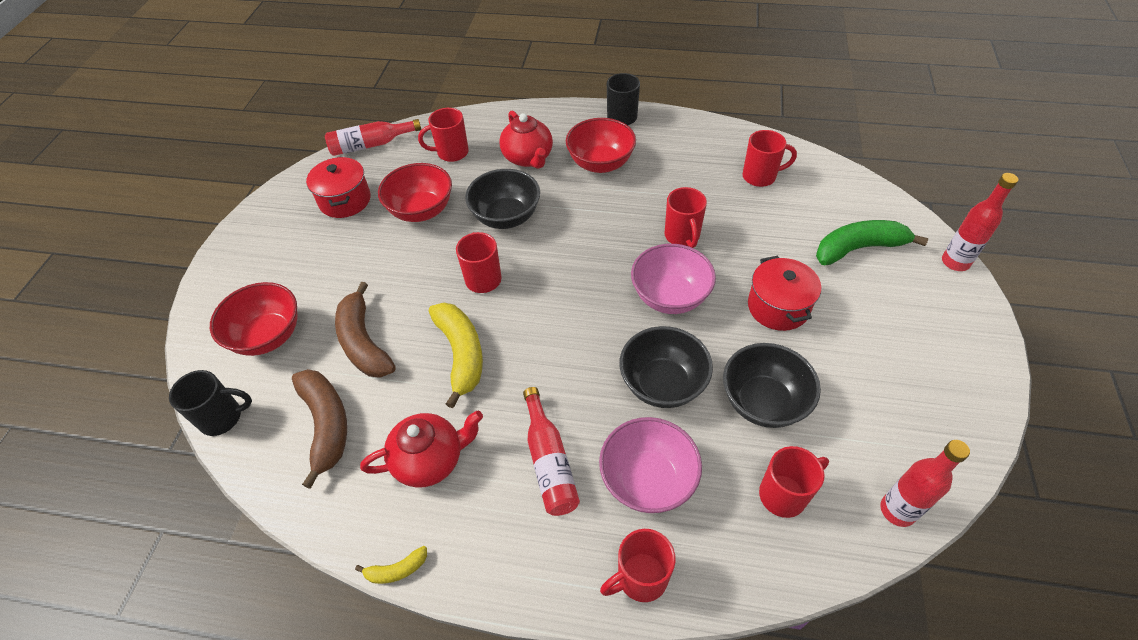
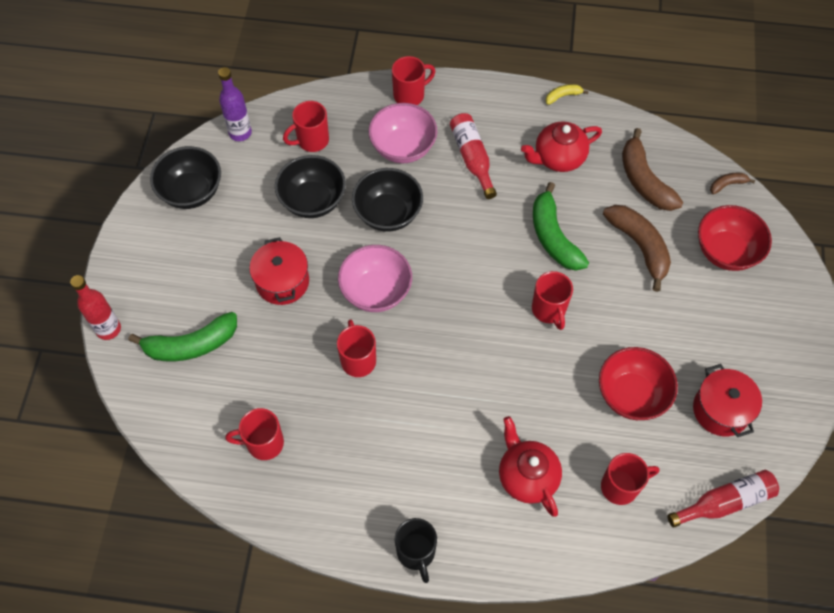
camera: 175 degrees right, 10 degrees up
black mug [169,370,252,436] -> brown banana [710,173,755,194]
yellow banana [429,303,483,408] -> green banana [533,182,589,271]
black bowl [465,169,540,229] -> black bowl moved to [150,146,221,209]
red bowl [566,118,636,173] -> none
red bottle [881,440,970,527] -> purple bottle [218,67,252,141]

